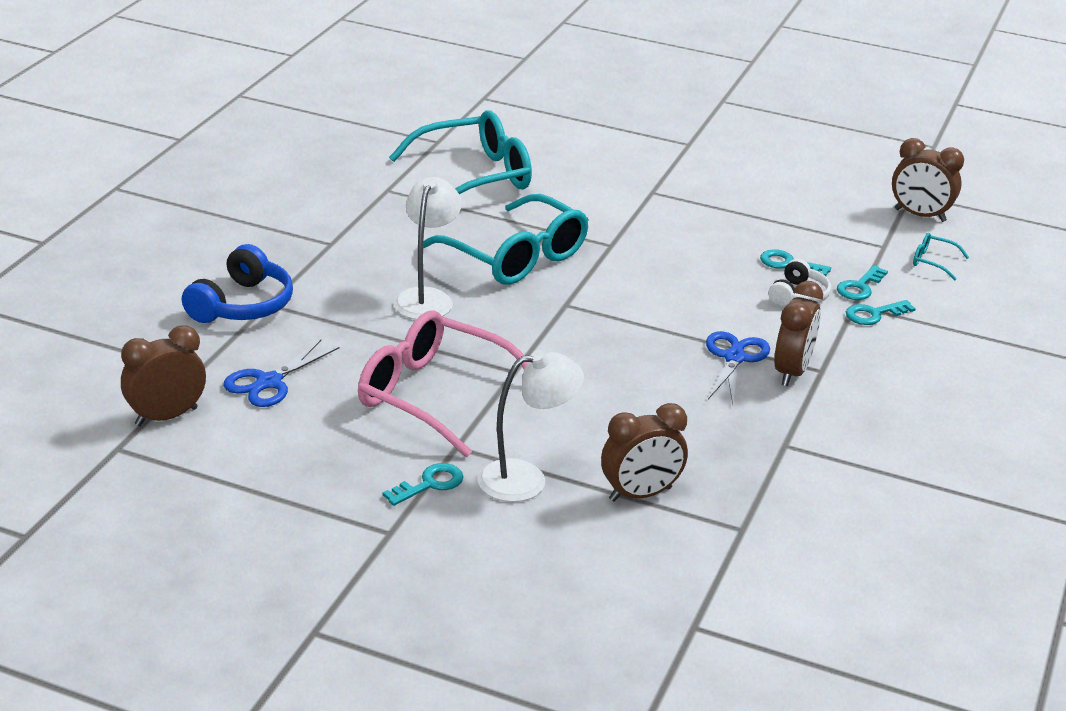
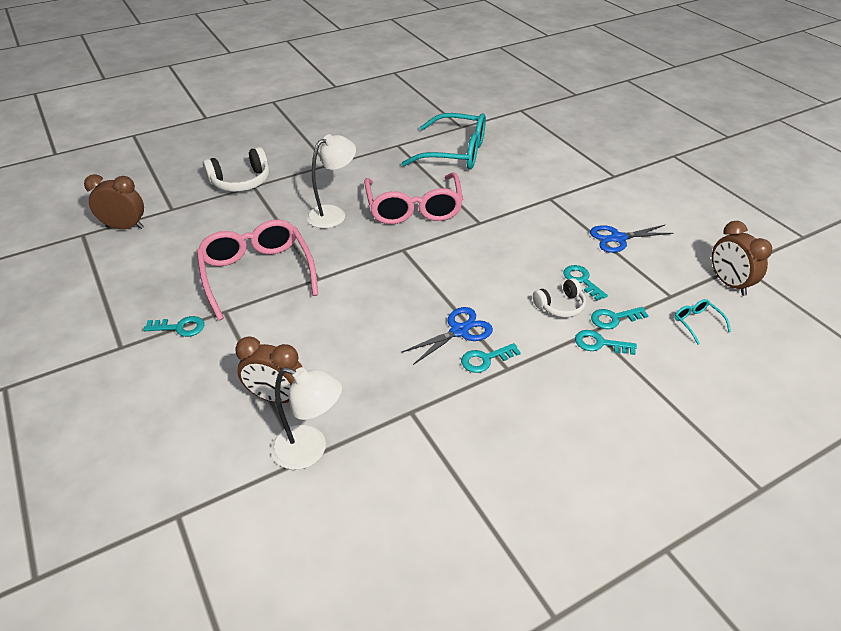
camera: 40 degrees right, 10 degrees up
blue headphones [182,244,293,323] -> white headphones [203,147,269,192]
blue scissors [223,340,339,407] -> blue scissors moved to [590,225,673,253]
turquoise glasses [423,194,589,285] -> pink glasses [364,172,463,224]
white lamp [477,350,584,502] -> white lamp moved to [271,367,342,470]
brown clock [774,281,823,386] -> turquoise key [461,343,521,373]

